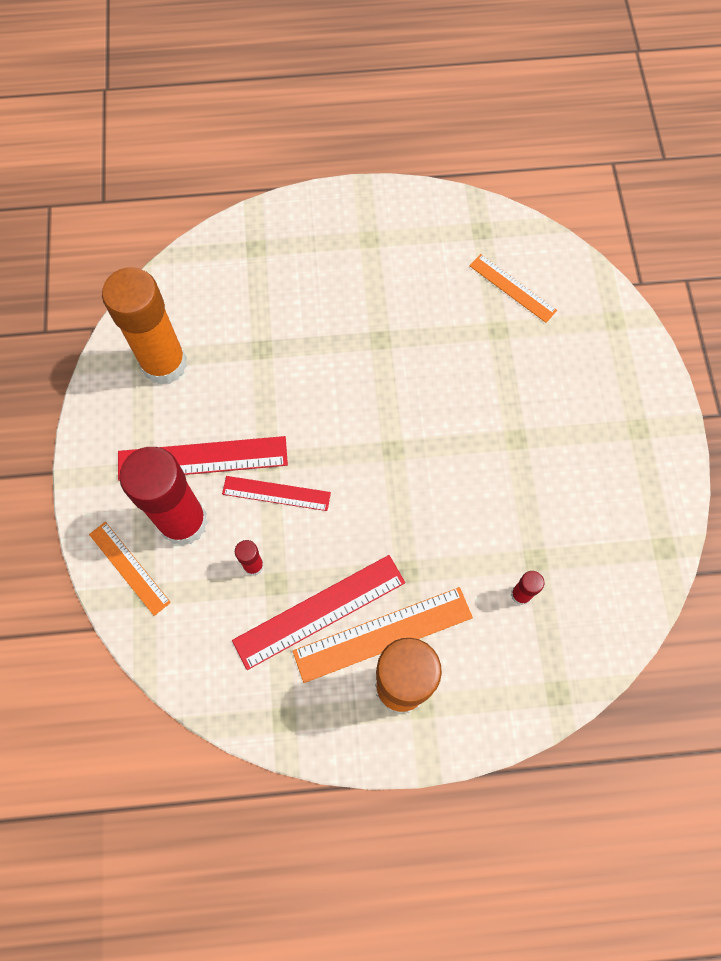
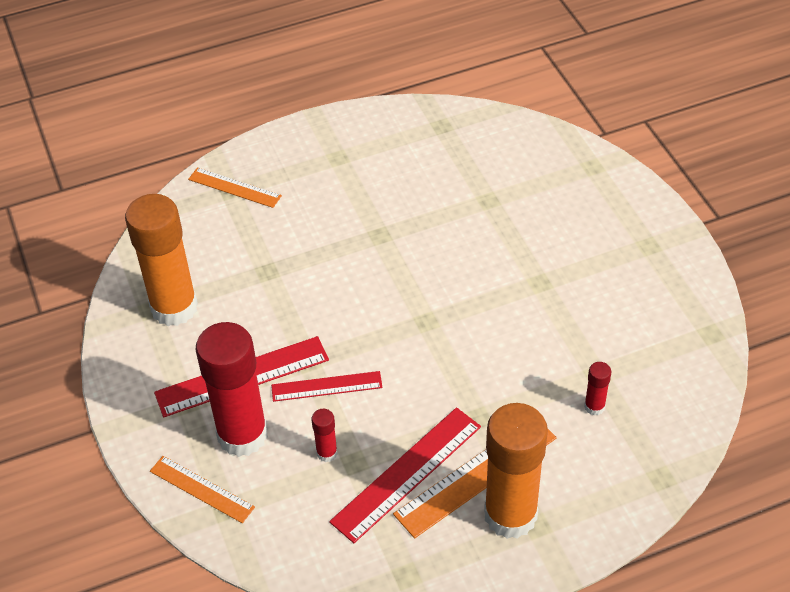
camera: 15 degrees left, 20 degrees down
orange ruler [469,254,557,323] -> orange ruler moved to [188,167,282,208]

